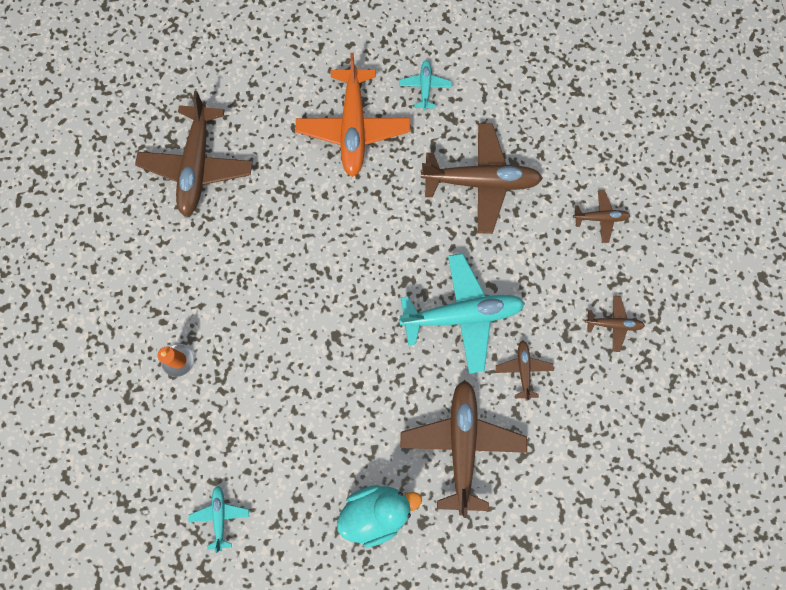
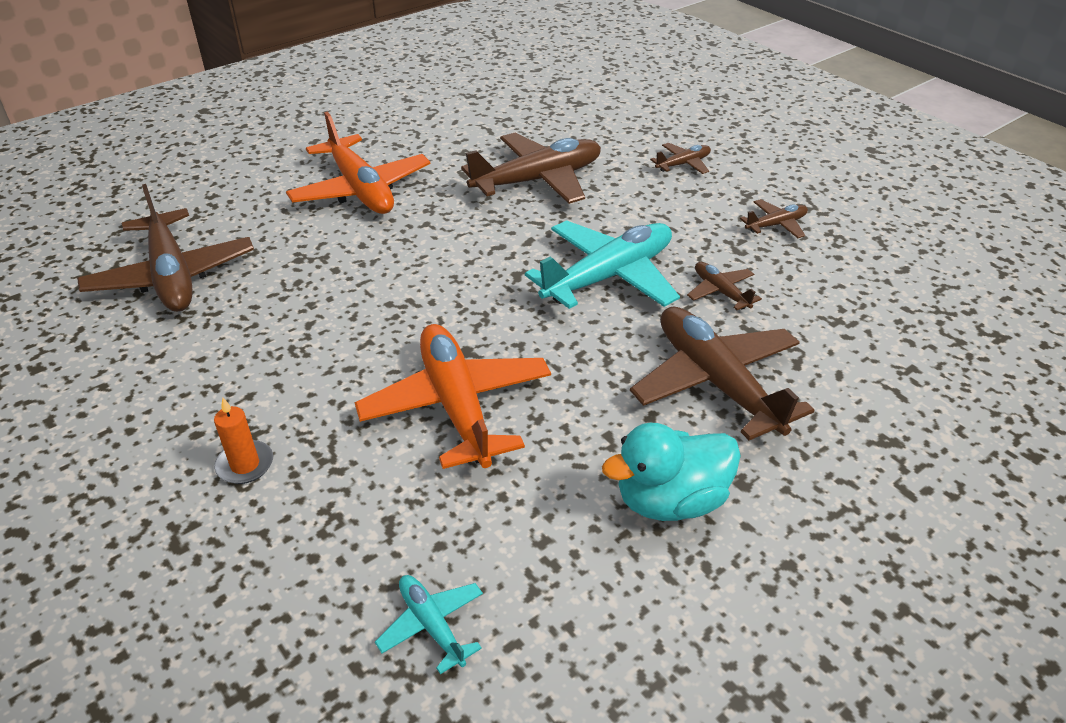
camera: 30 degrees left, 35 degrees down
turquoise duck [337,485,422,547] -> turquoise duck turned 150 degrees counterclockwise [602,423,741,521]
turquoise plane [399,60,452,111] -> none
none -> orange plane [355,324,551,469]

